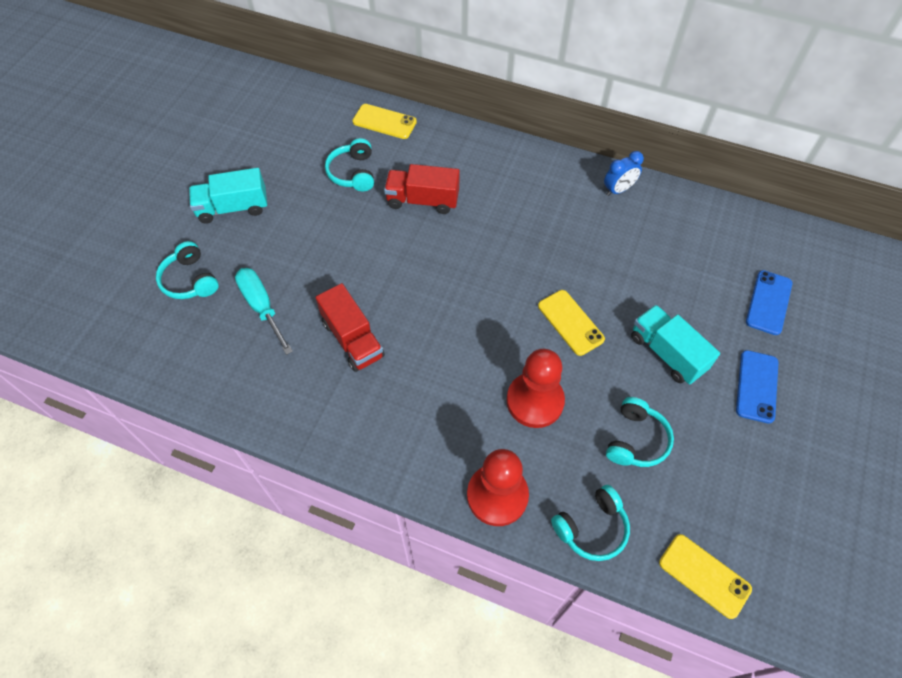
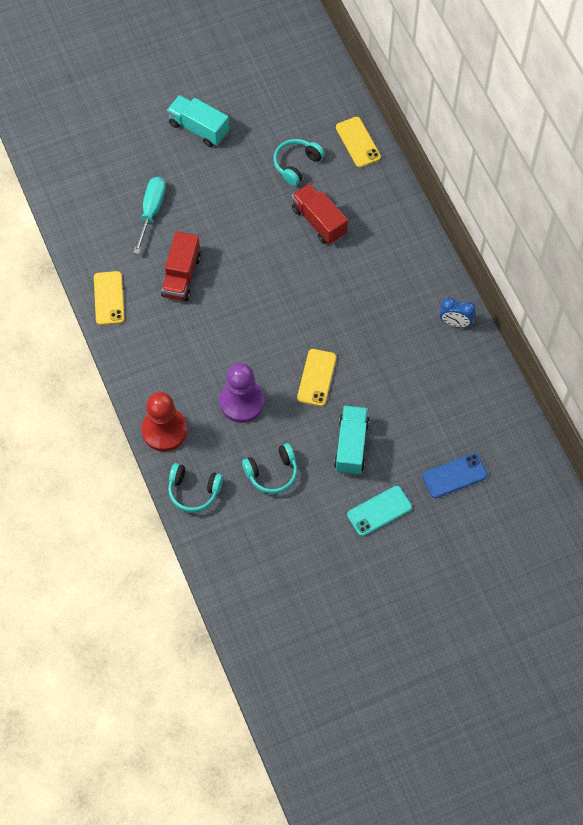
camera: 45 degrees right, 5 degrees up
turquoise headphones [156,241,219,299] -> none
red pawn [507,349,565,428] -> purple pawn [219,363,265,423]
yellow phone [659,534,752,619] -> yellow phone moved to [94,271,125,325]
blue phone [736,350,779,424] -> turquoise phone [347,486,412,536]

